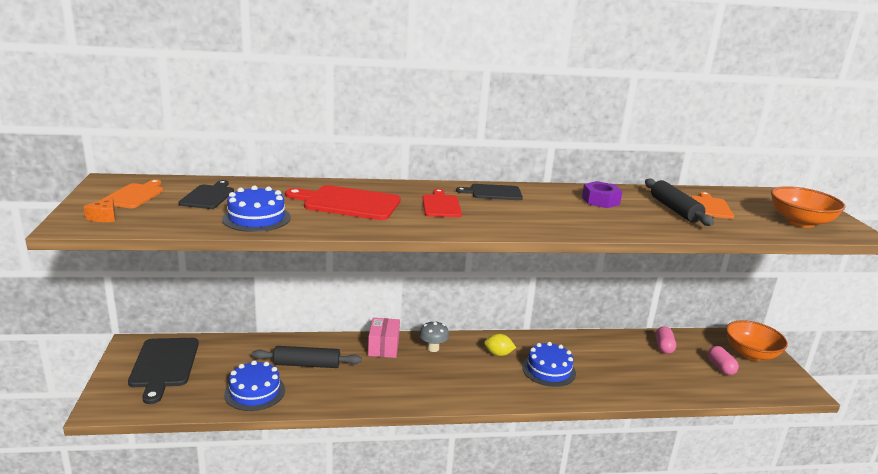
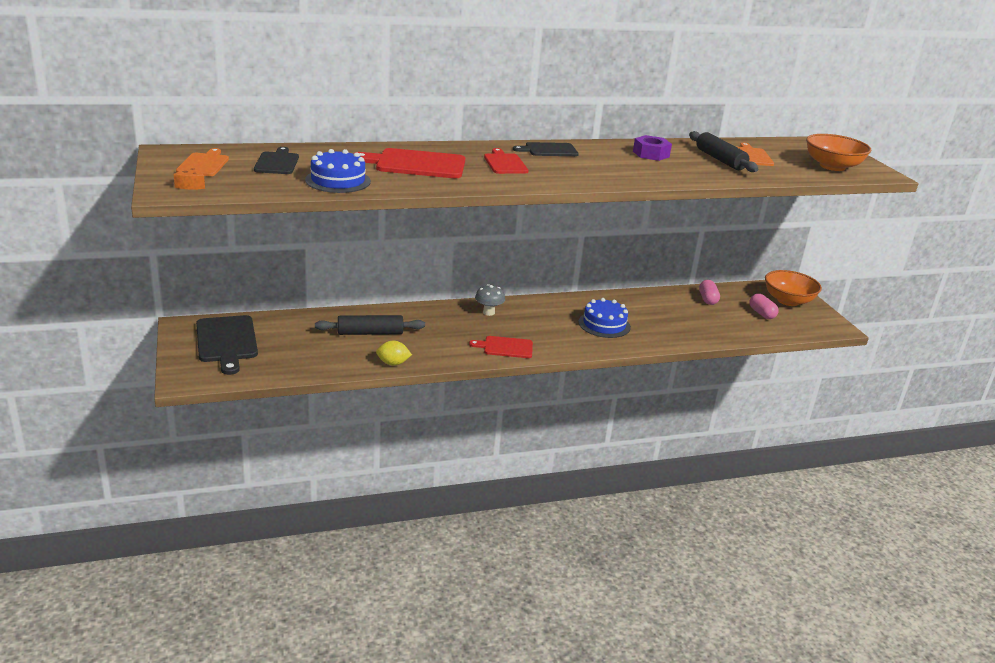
camera: 10 degrees left, 5 degrees up
blue cake [224,360,285,411] -> none
pink box [368,318,400,358] -> none
yellow lemon [484,334,516,356] -> yellow lemon moved to [376,341,412,365]
none -> red cutting board [469,336,533,358]

